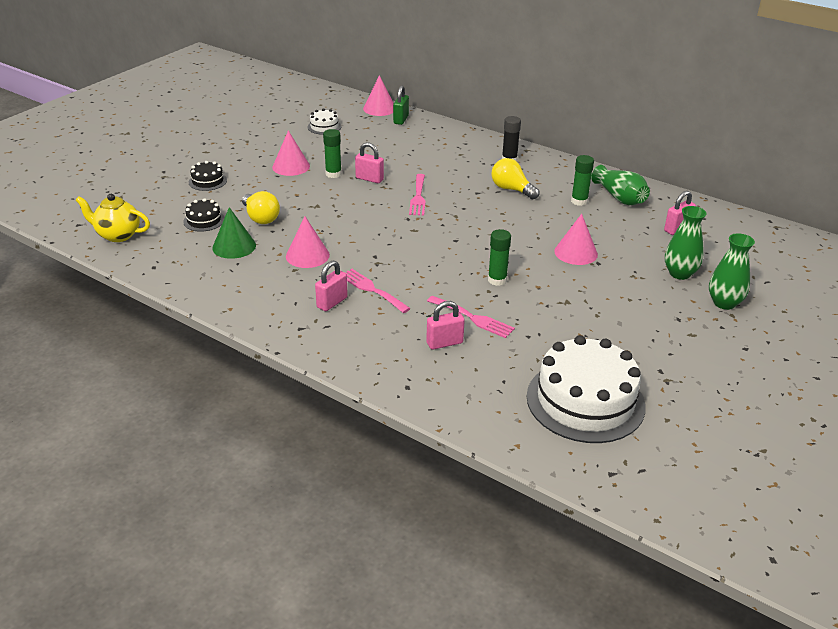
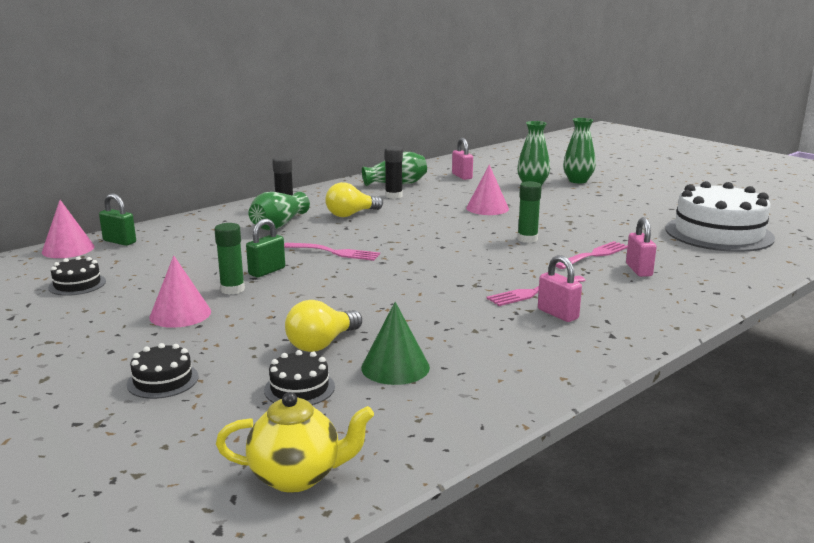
camera: 75 degrees left, 15 degrees down
yellow teapot [76,194,150,242] -> yellow teapot turned 120 degrees counterclockwise [216,392,374,493]
yellow light bulb [242,191,280,224] -> yellow light bulb turned 150 degrees clockwise [285,300,362,352]
pink cone [286,217,330,268] -> none
white cake [307,108,341,135] -> black cake [48,256,106,296]
pink padlock [355,142,384,183] -> green padlock [246,219,285,277]
green glue stick [571,155,594,206] -> black glue stick [385,146,403,199]
none -> green vase [248,192,310,230]

